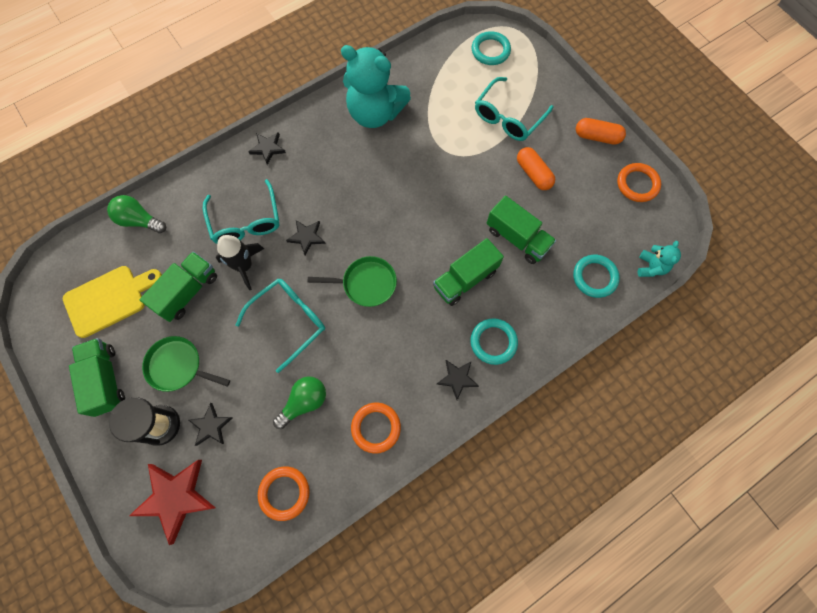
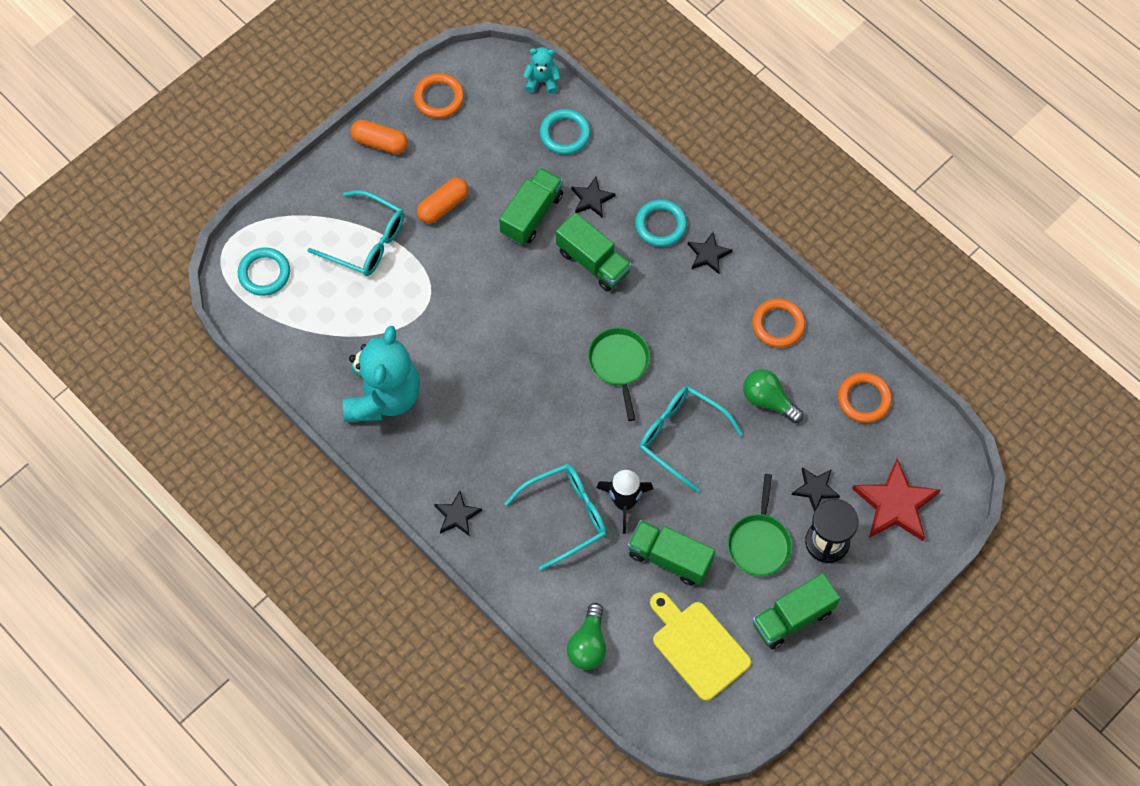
camera: 100 degrees left, 5 degrees down
black star [286,220,326,255] -> black star moved to [571,177,616,218]
orange capsule [576,118,626,145] -> orange capsule turned 75 degrees counterclockwise [351,120,408,154]

